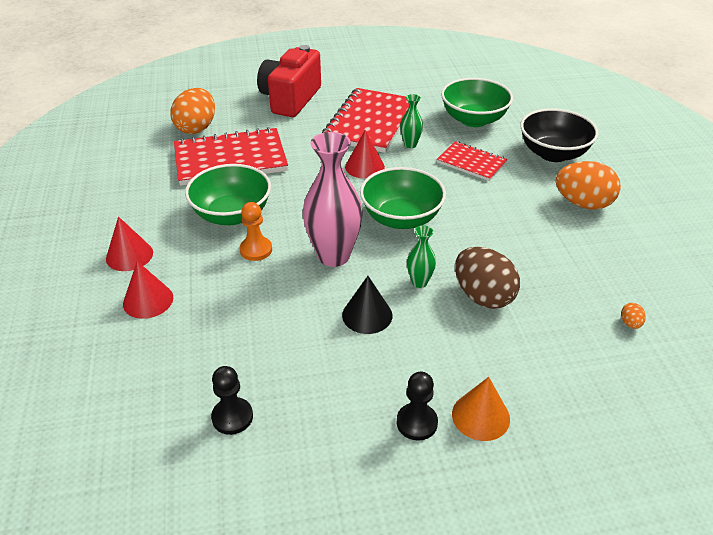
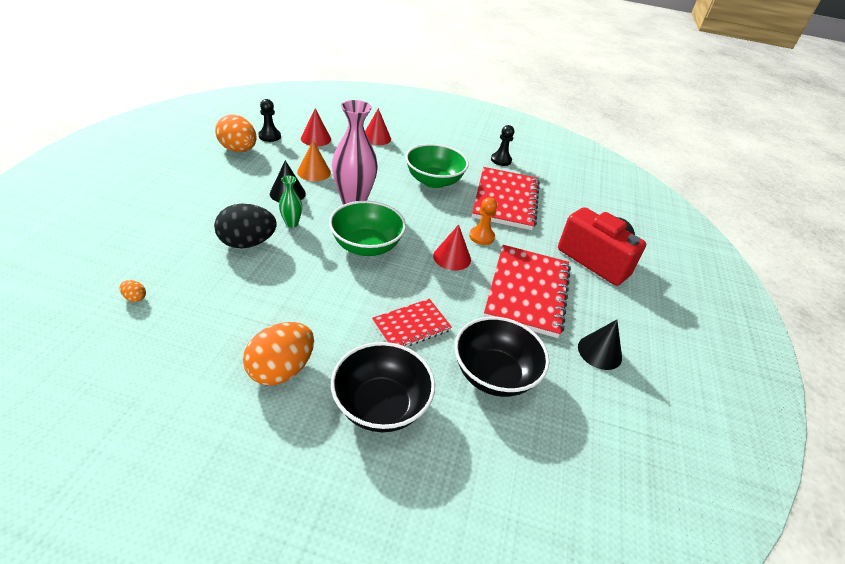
camera: 110 degrees right, 0 degrees up
red cone [106,216,153,271] -> red cone moved to [301,108,331,146]
orange egg [170,88,215,134] -> orange egg moved to [215,114,257,152]
orange pawn [239,202,272,261] -> orange pawn moved to [469,197,497,245]
red notebook [322,88,409,153] -> red notebook turned 60 degrees clockwise [484,245,571,338]
black pawn [397,372,438,441] -> black pawn moved to [491,125,514,166]
green vase [400,94,423,148] -> none
green bowl [441,78,513,127] -> black bowl [454,317,550,397]
orange cone [452,377,510,441] -> orange cone moved to [297,141,331,181]
brown egg [455,247,520,309] -> black egg [214,204,277,248]
none -> black cone [578,320,622,370]

